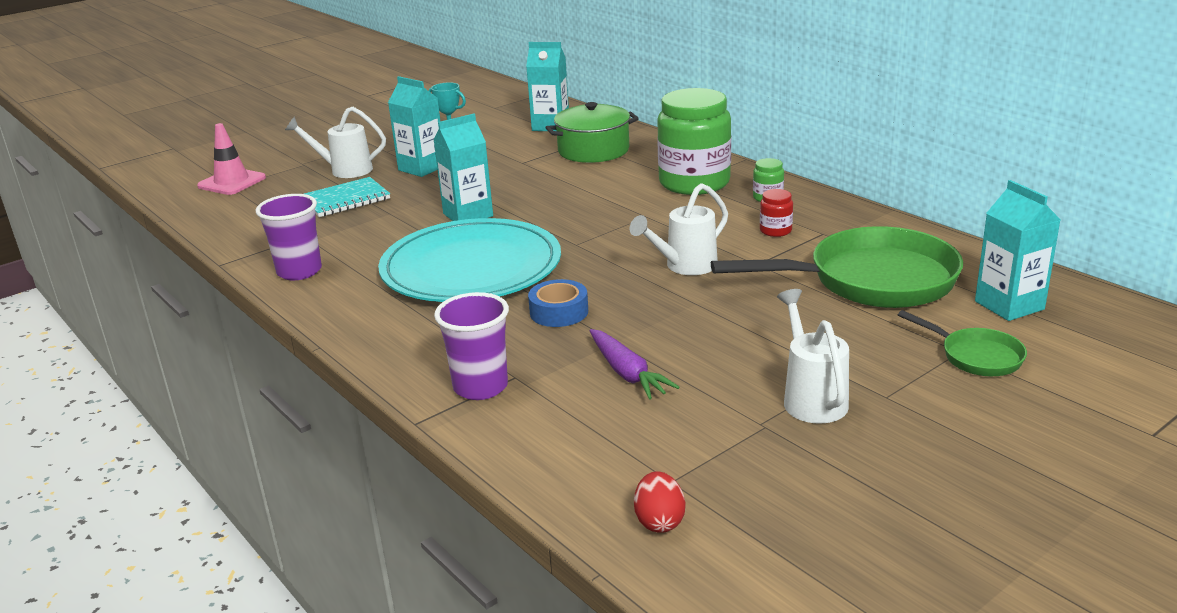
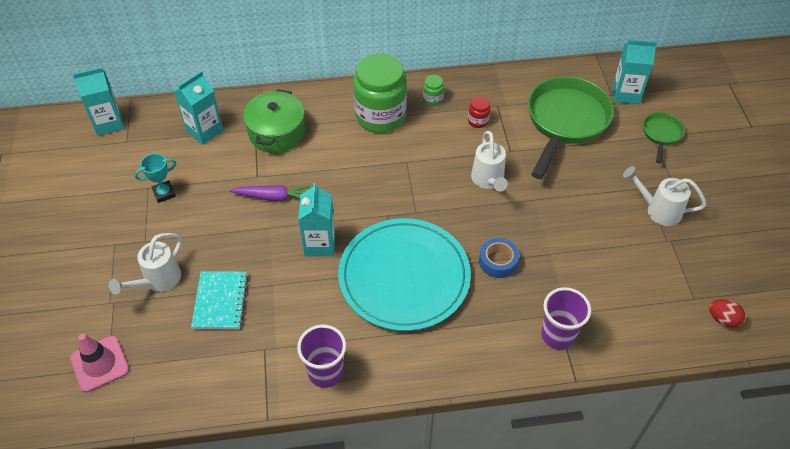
camera: 60 degrees left, 25 degrees up
turquoise carton [388,76,440,177] -> turquoise carton moved to [73,67,124,136]
purple carrot [590,329,680,400] -> purple carrot moved to [230,185,311,201]
green pan [898,310,1027,376] -> green pan turned 60 degrees counterclockwise [643,112,685,163]

